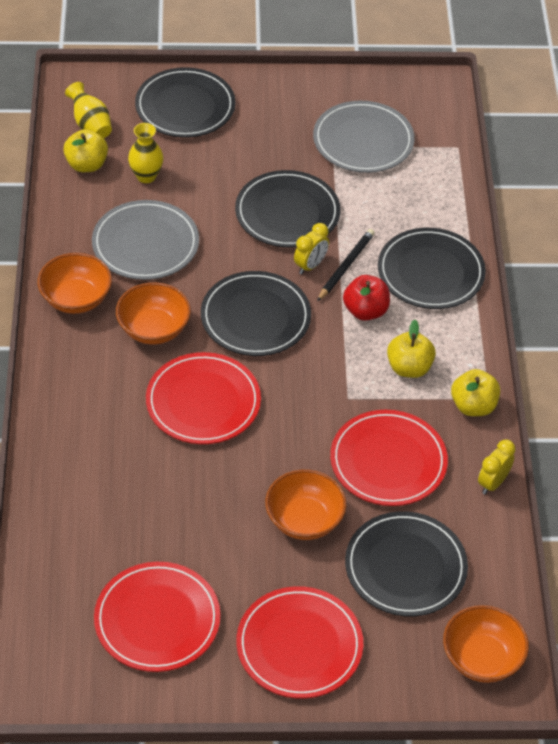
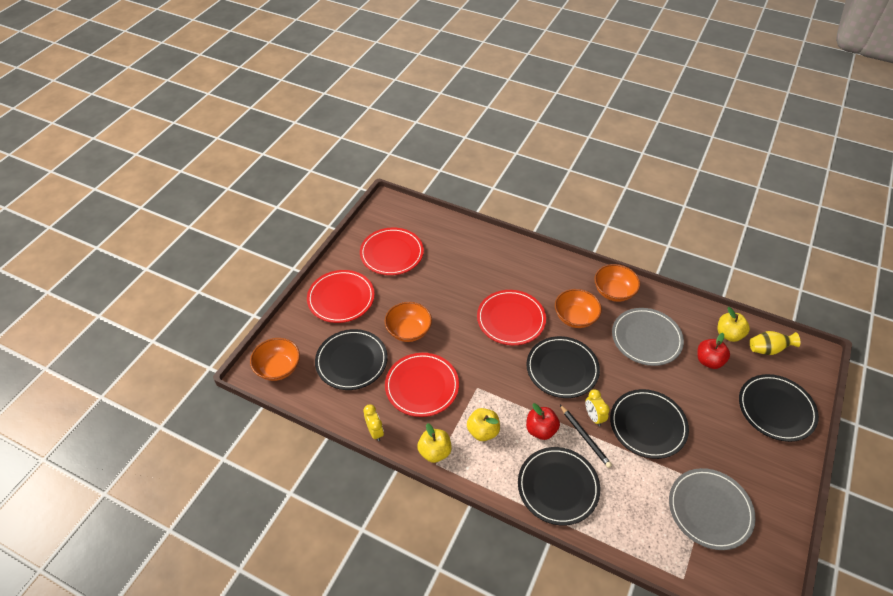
camera: 120 degrees right, 0 degrees up
yellow vase [128,123,163,183] -> red apple [697,333,730,369]

